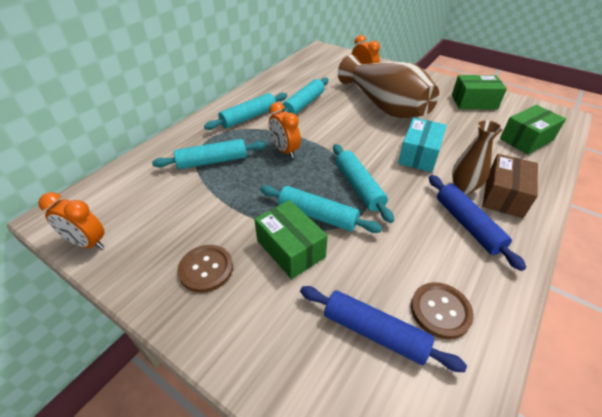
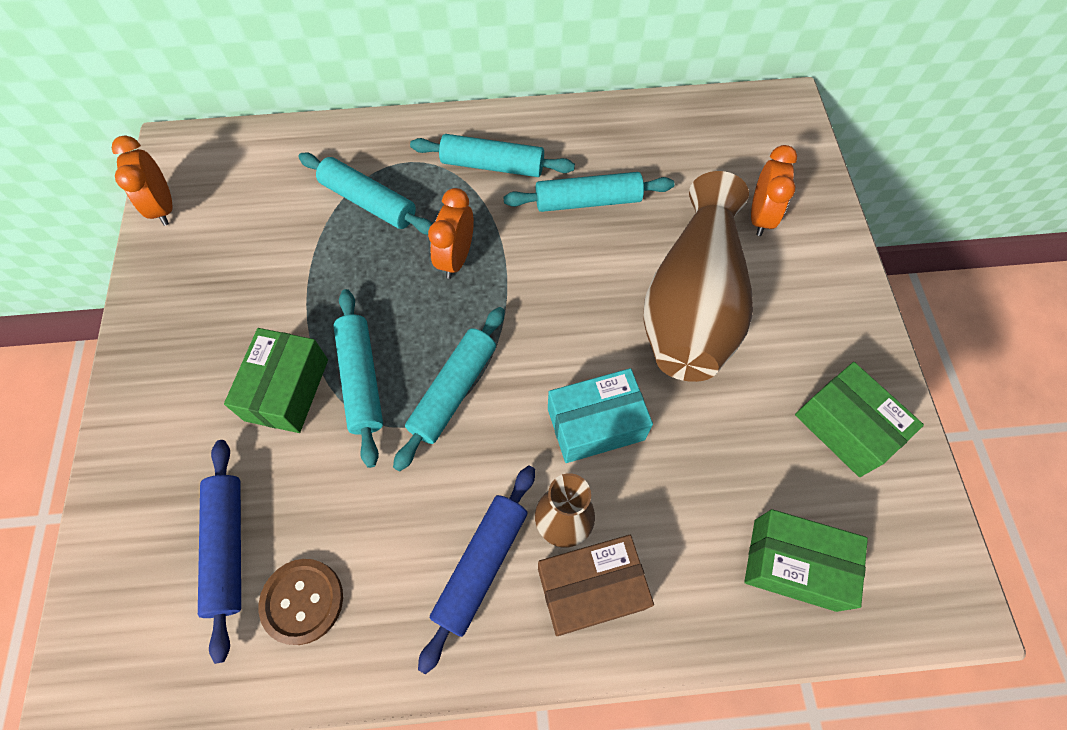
camera: 50 degrees right, 20 degrees up
brown button [177,245,233,293] -> none

